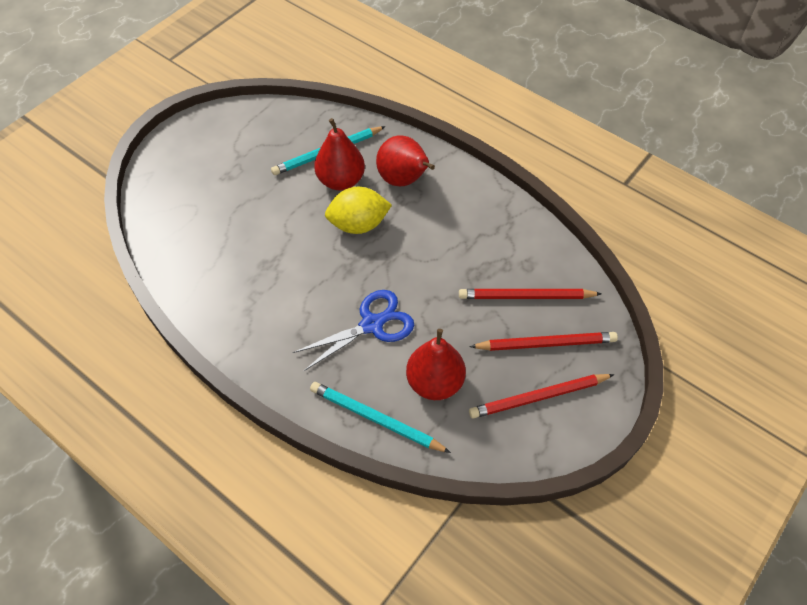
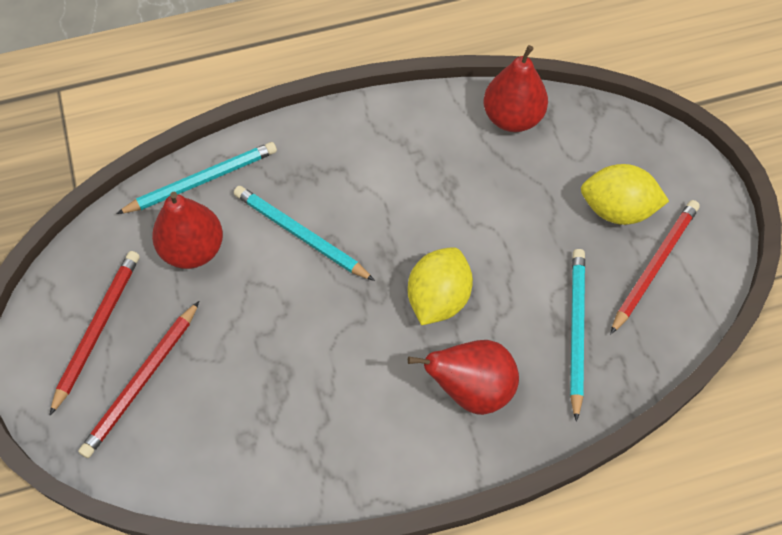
camera: 125 degrees right, 5 degrees up
blue scissors [293,290,414,371] -> turquoise pencil [234,186,375,281]
red pear [314,118,365,190] -> red pear moved to [484,45,548,132]
red pencil [459,289,602,299] -> red pencil moved to [610,200,700,334]
none -> yellow lemon [581,164,669,225]

